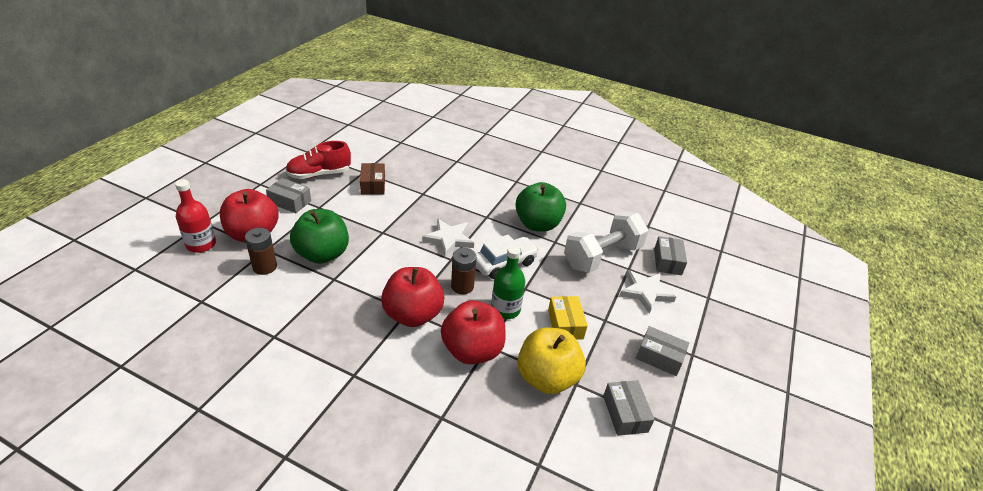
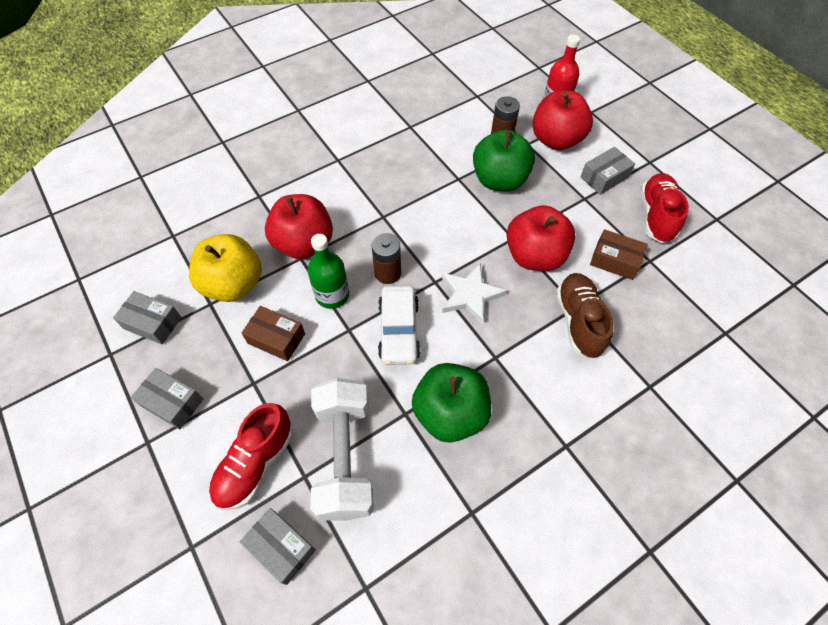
camera: 125 degrees right, 20 degrees up
red apple [381,267,444,327] -> red apple moved to [506,205,576,271]
yellow box [548,296,588,340] -> brown box [242,306,305,361]
white star [619,270,676,314] -> red shoe [209,403,293,510]
grey box [636,326,689,376] -> grey box turned 60 degrees clockwise [131,368,203,429]
none -> brown shoe [556,273,614,358]

